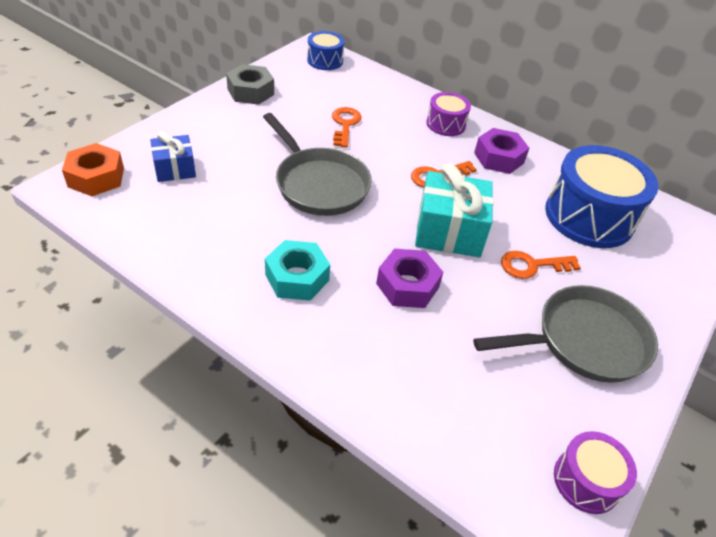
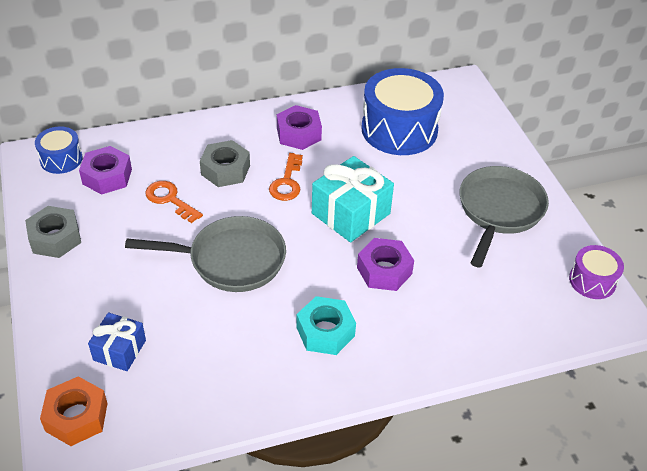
camera: 50 degrees left, 0 degrees up
purple drum [426,92,471,136] -> none
orange key [501,251,581,279] -> none
none -> purple nut [79,146,132,195]
none -> grey nut [200,140,250,187]

